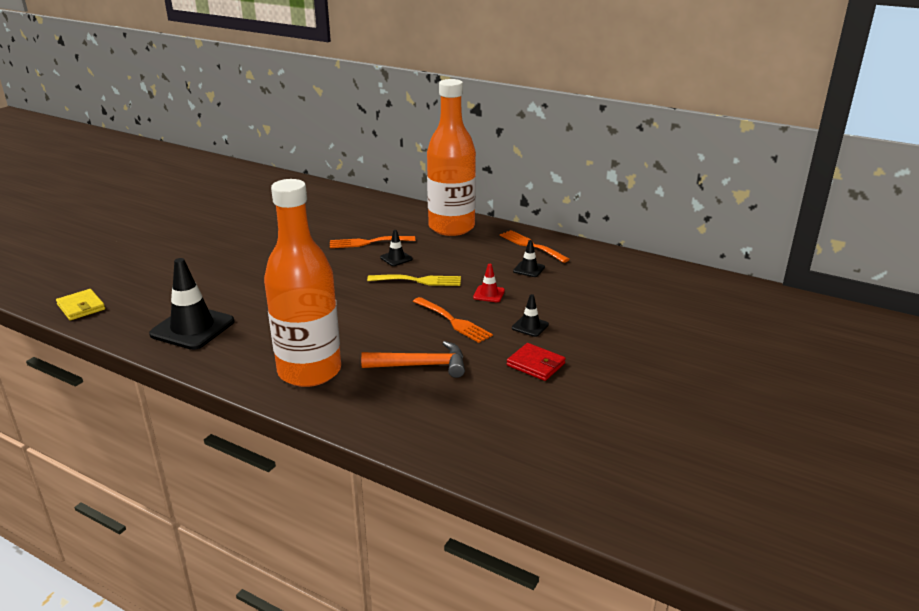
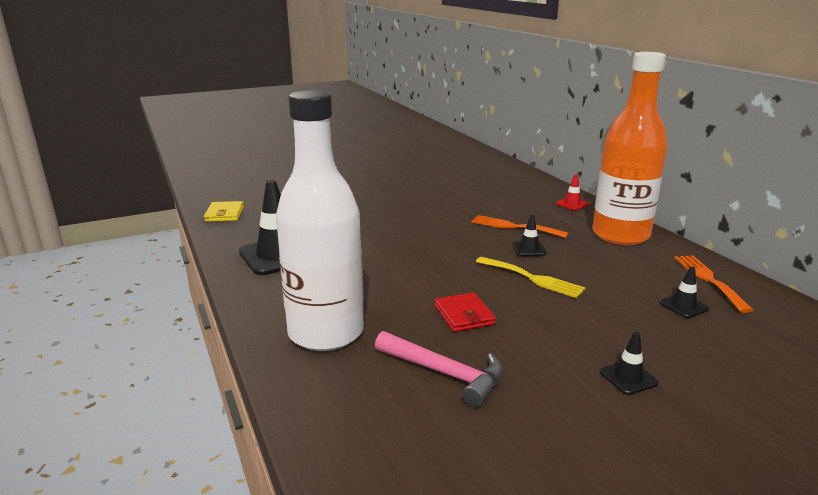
camera: 35 degrees right, 5 degrees down
orange bottle [264,179,341,387] -> white bottle [276,90,364,351]
orange hammer [361,341,465,378] -> pink hammer [375,331,503,407]
orange fork [413,297,493,343] -> none
red traffic cone [473,264,505,302] -> red traffic cone moved to [556,174,589,210]
red wallet [507,343,566,381] -> red wallet moved to [435,292,496,332]

